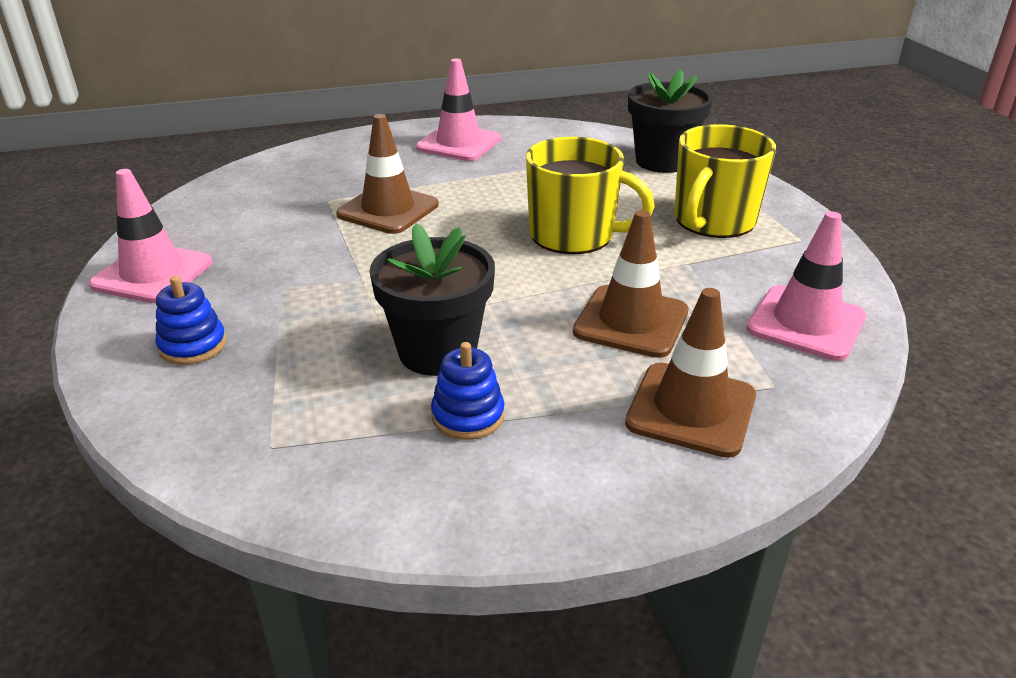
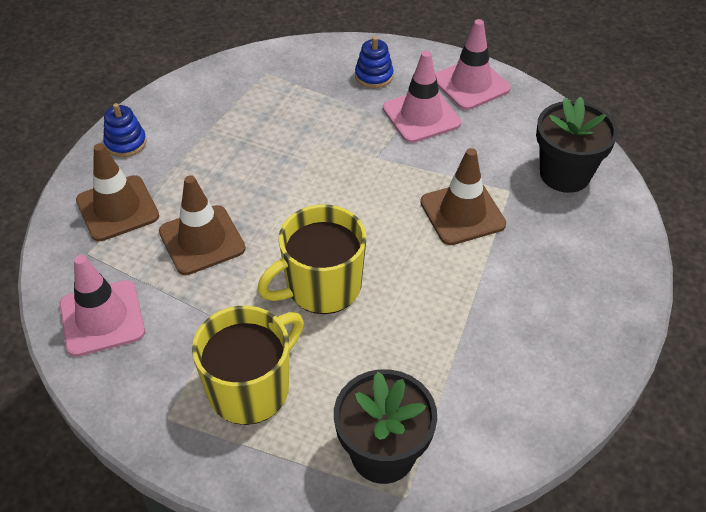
camera: 130 degrees right, 15 degrees up
black flower pot [369,223,495,376] -> black flower pot moved to [536,97,618,193]
pink traffic cone [416,58,501,161] -> pink traffic cone moved to [383,51,461,143]
blue stacking toy [431,342,504,440] -> blue stacking toy moved to [103,103,147,157]
yellow mug [674,124,776,238] -> yellow mug turned 60 degrees clockwise [192,306,304,425]

